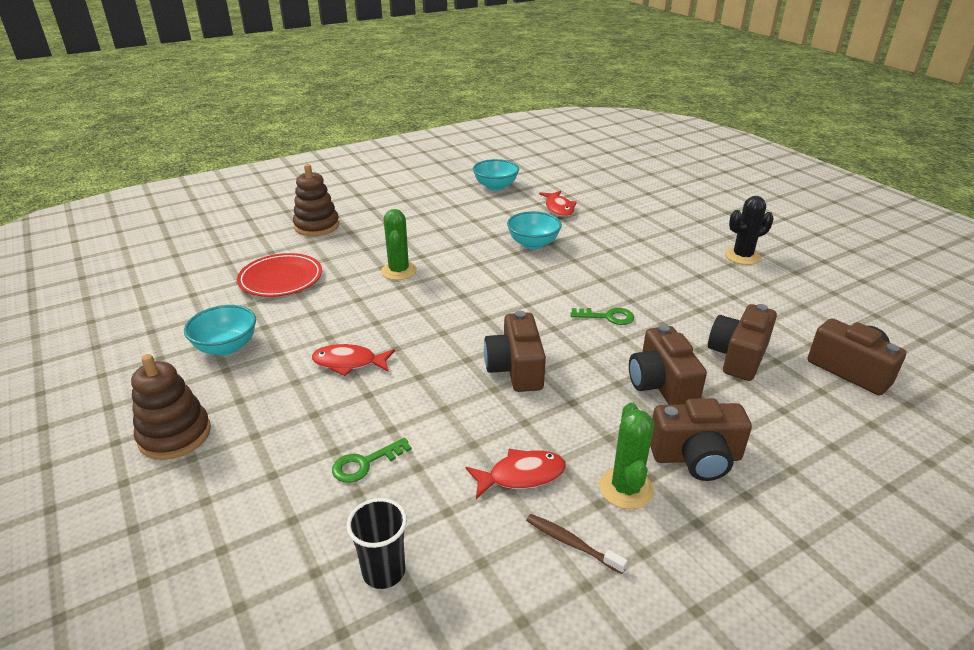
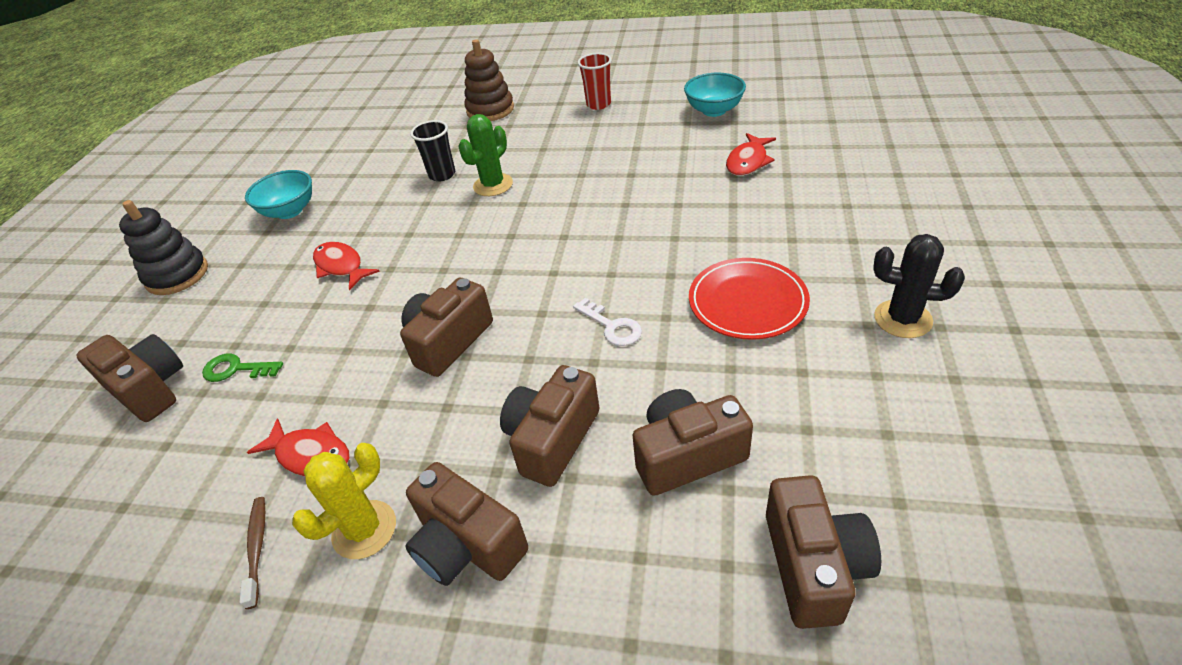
camera: 45 degrees right, 10 degrees up
brown stacking toy [131,354,211,460] -> black stacking toy [119,200,208,295]
red plate [237,253,322,297] -> red plate moved to [689,258,810,340]
black cup [347,498,407,589] -> black cup moved to [410,120,455,182]
turquoise bowl [507,211,562,249] -> none
green key [570,308,634,325] -> white key [573,298,642,346]
green cactus [599,403,654,509] -> yellow cactus [292,443,396,559]
none -> brown camera [76,334,183,422]
none -> red cup [578,53,612,110]

